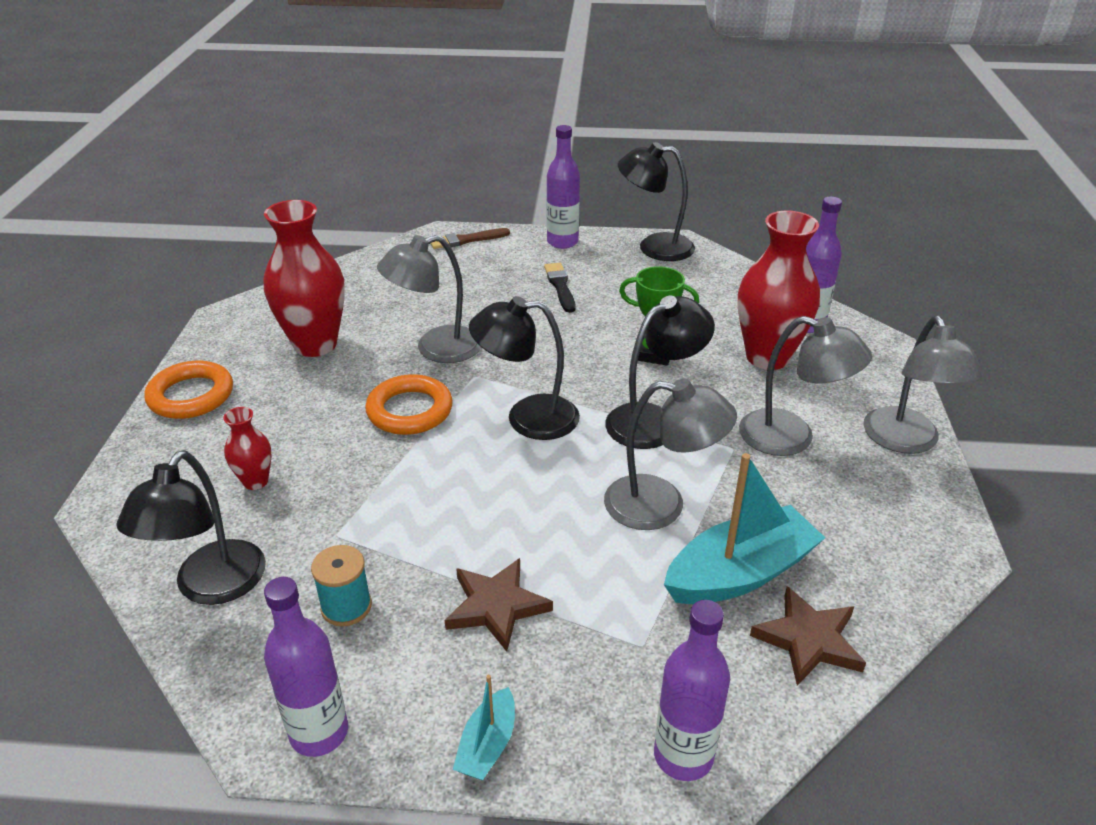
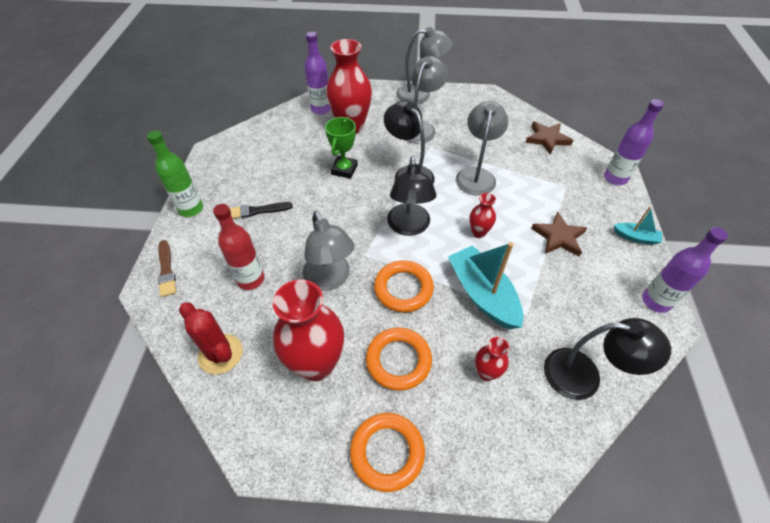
camera: 90 degrees left, 15 degrees up
turquoise spool [311,545,372,626] -> none
purple bottle [547,125,580,249] -> green bottle [147,130,203,217]
black lamp [618,142,695,261] -> none
turquoise boat [664,453,825,604] -> turquoise boat moved to [448,242,523,329]
none -> red cactus [179,302,243,374]
none -> red bottle [213,204,264,290]
none -> orange ring [366,328,432,391]
none -> red vase [469,193,496,238]

